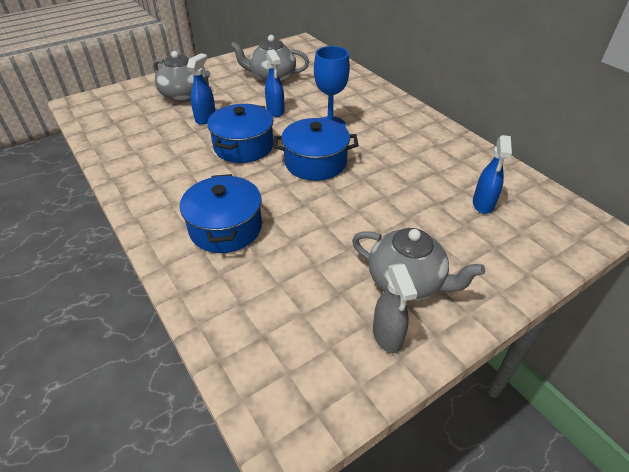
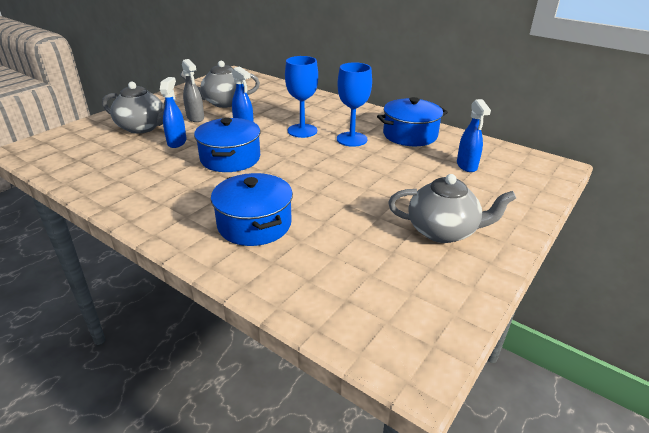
camera: 20 degrees left, 10 degrees down
blue pot [274,118,358,181] -> blue pot moved to [377,97,448,146]
grey spray bottle [373,264,417,353] -> grey spray bottle moved to [182,59,204,122]
none -> blue goblet [337,62,372,147]

